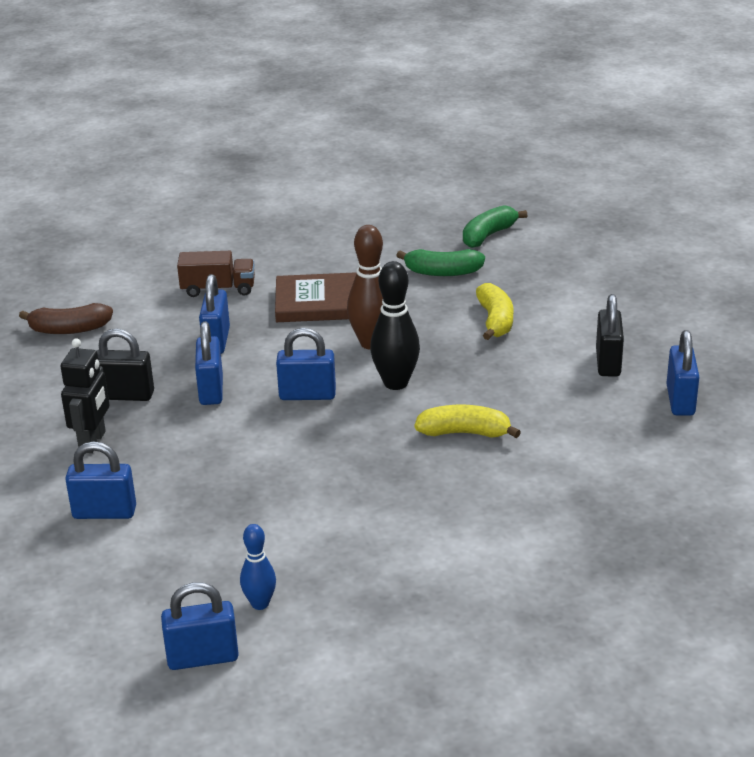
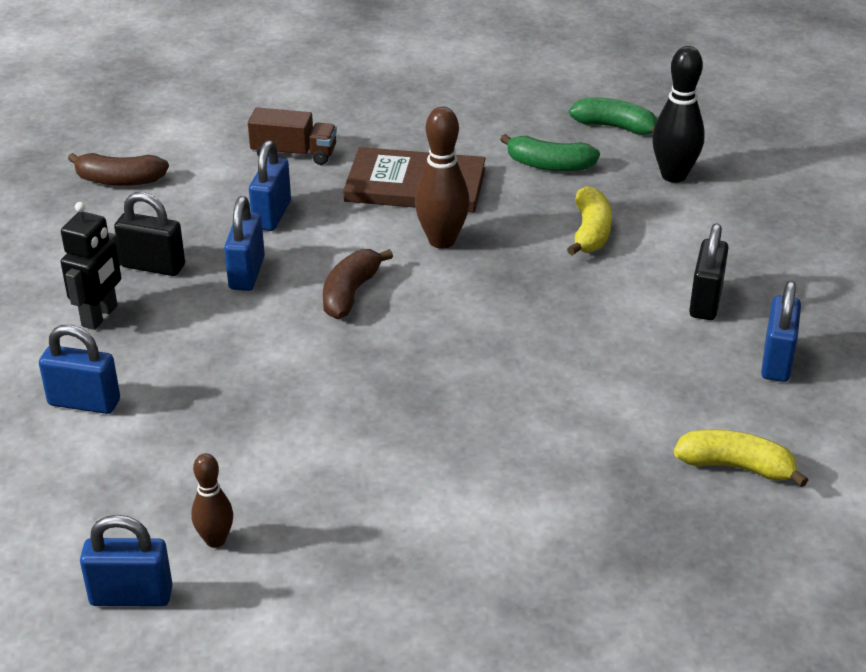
camera: 10 degrees right, 5 degrees up
blue bowling pin [240,524,276,610] -> brown bowling pin [191,453,233,548]
blue padlock [276,328,336,400] -> brown banana [323,249,393,319]
black bowling pin [370,261,420,390] -> black bowling pin moved to [652,46,705,183]
yellow banana [414,405,521,438] -> yellow banana moved to [674,429,808,488]
green banana [463,205,528,248] -> green banana turned 60 degrees clockwise [569,97,657,135]

